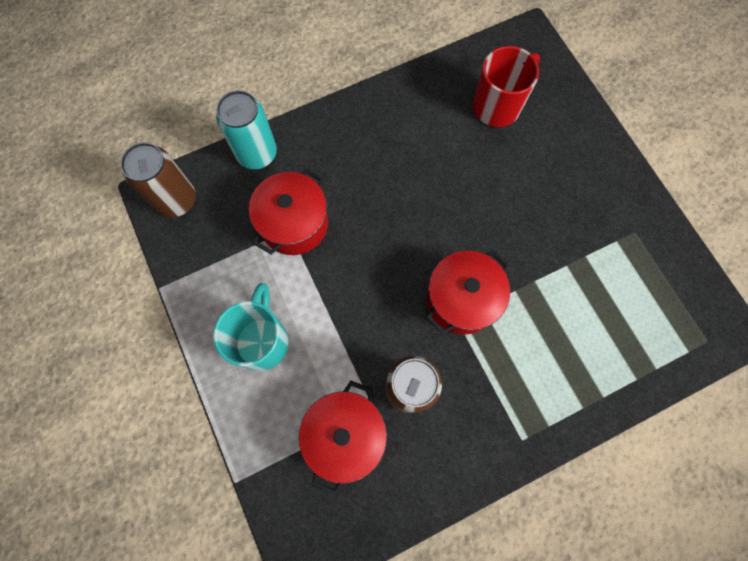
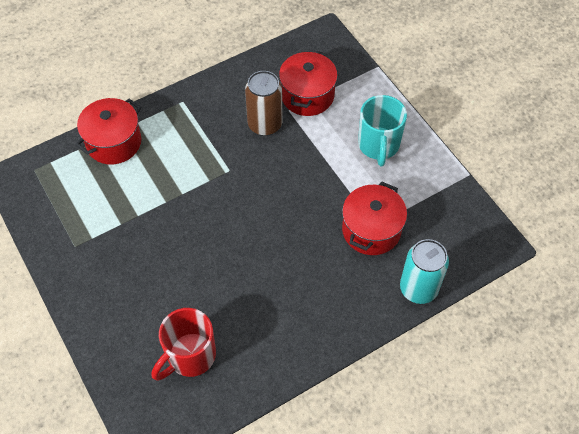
camera: 175 degrees right, 15 degrees down
brown can [120,142,196,217] -> none
red pot [426,250,510,335] -> red pot moved to [75,98,141,164]

